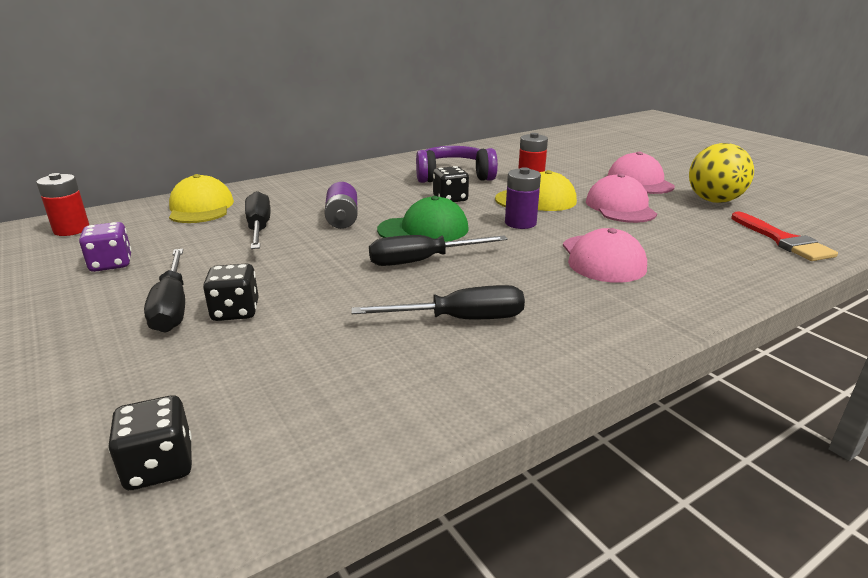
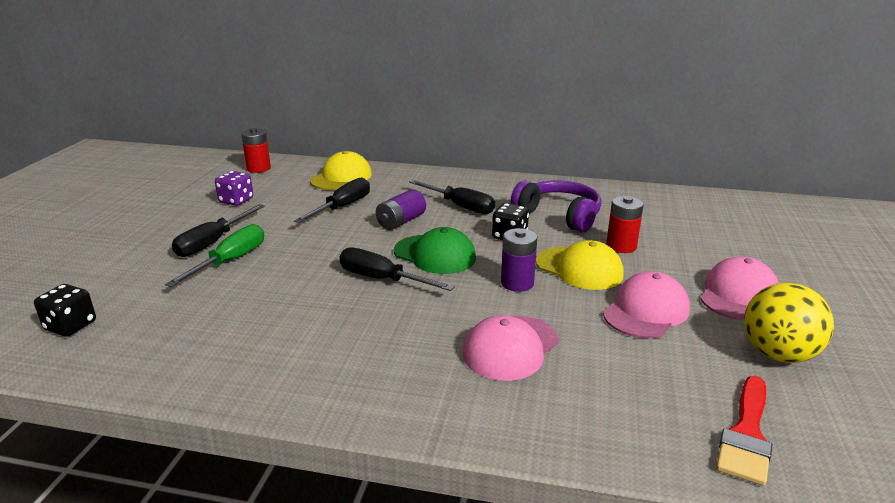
camera: 45 degrees right, 0 degrees up
black dice [203,264,259,321] -> green screwdriver [165,224,264,287]
black screwdriver [352,285,525,319] -> black screwdriver moved to [409,180,495,214]

